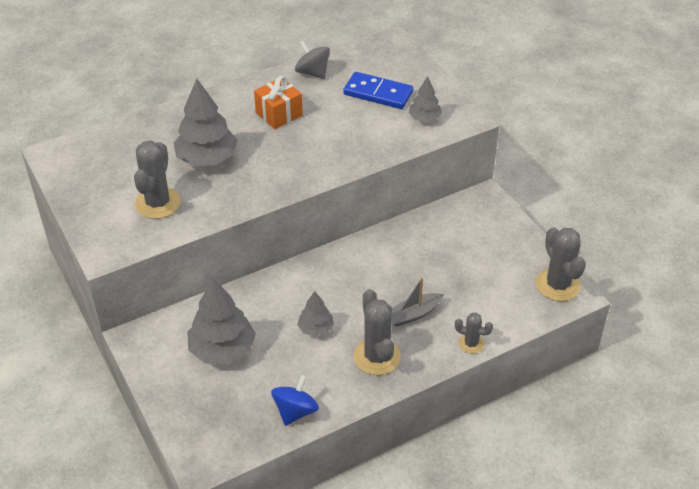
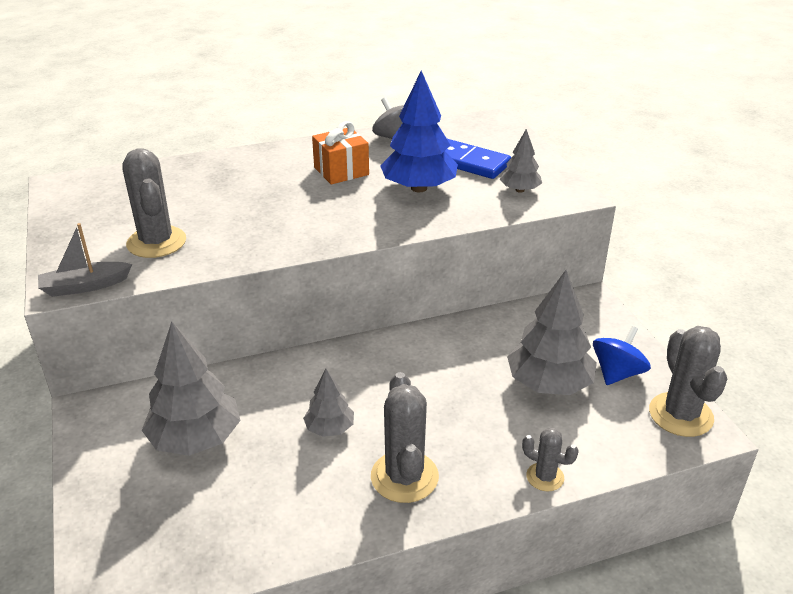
camera: 10 degrees right, 10 degrees down
grey cactus [134,141,181,219] -> grey cactus turned 45 degrees counterclockwise [122,148,186,258]
grey tree [173,79,238,166] -> grey tree moved to [507,270,597,395]
blue spinning top [271,375,319,426] -> blue spinning top moved to [593,326,651,385]
grey boat [392,277,444,327] -> grey boat moved to [38,223,132,297]
none -> blue tree [380,71,458,192]

